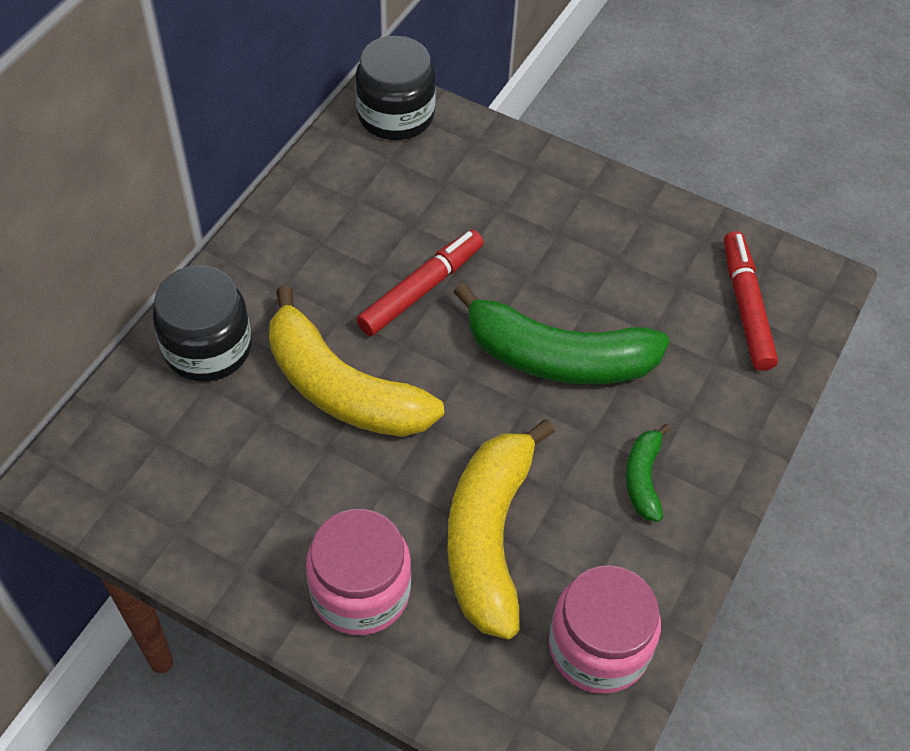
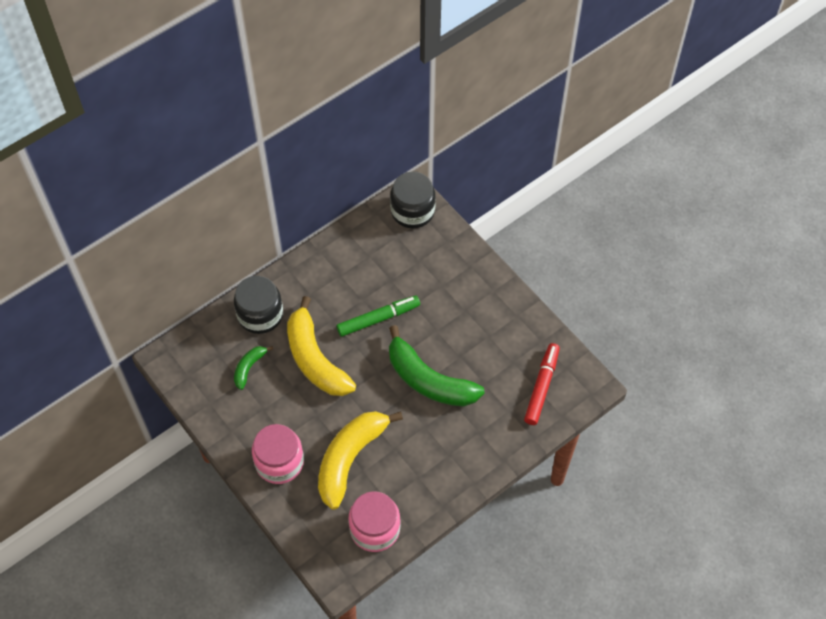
camera: 25 degrees right, 5 degrees up
red marker [357,230,483,336] -> green marker [337,296,420,337]
green banana [626,424,671,522] -> green banana moved to [234,346,273,390]

